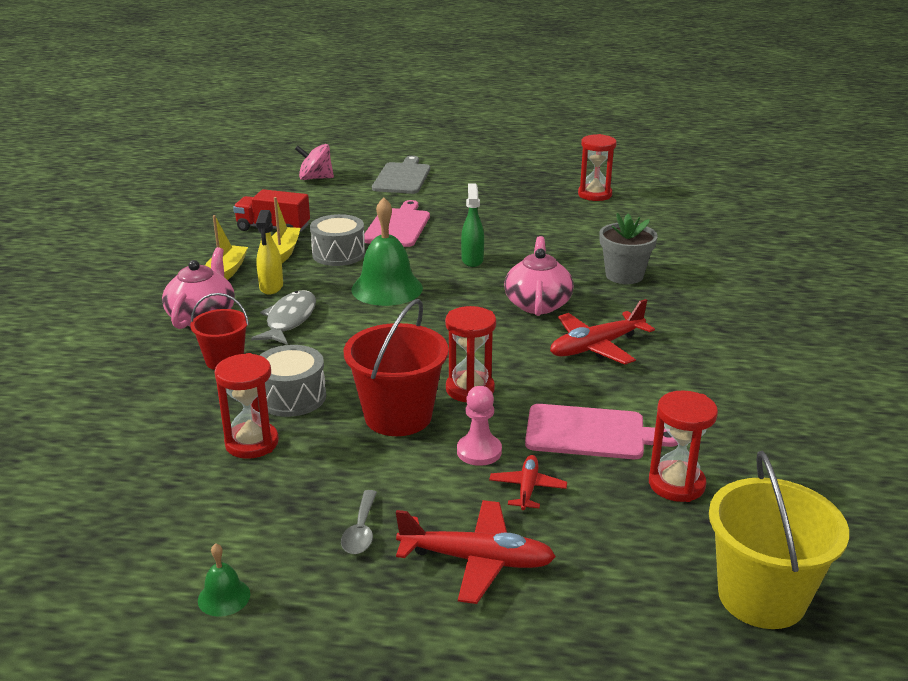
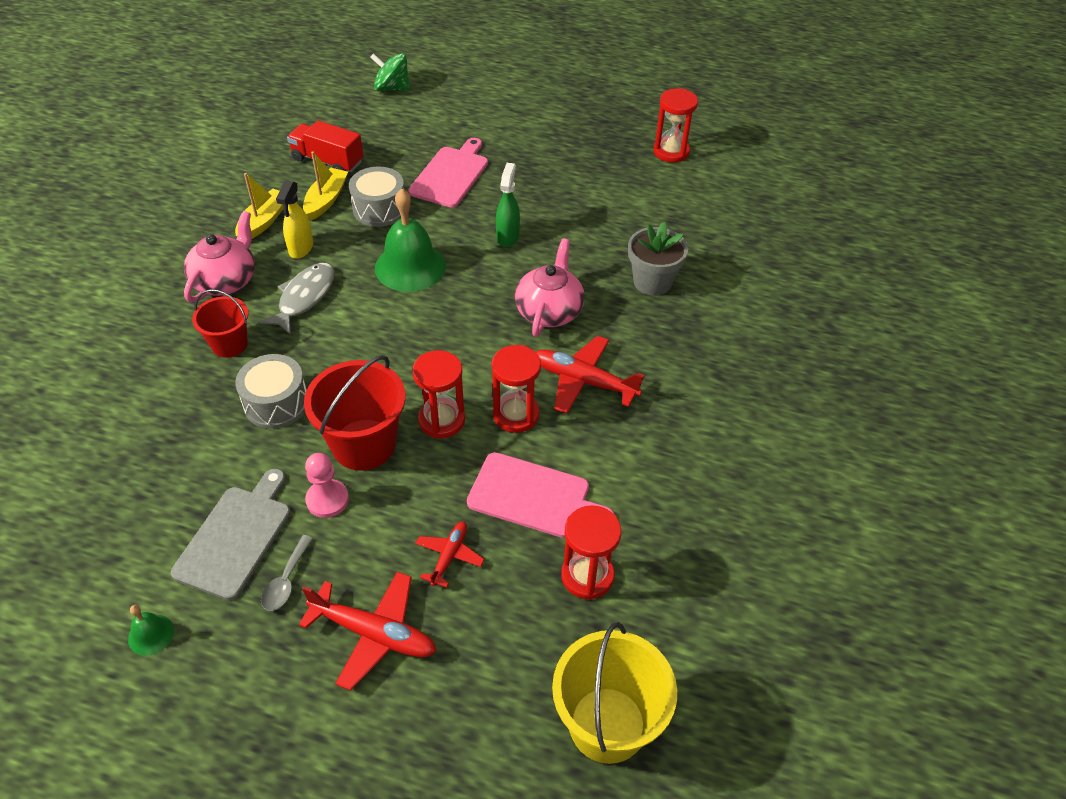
camera: 10 degrees right, 20 degrees up
red hourglass [215,353,279,459] -> red hourglass moved to [491,345,541,433]
pink spinning top [295,144,334,180] -> green spinning top [370,53,410,91]
grey cutting board [372,156,430,194] -> grey cutting board moved to [171,468,291,600]
pink pawn [457,386,502,466] -> pink pawn moved to [305,453,349,518]
red plane [550,299,655,365] -> red plane turned 45 degrees clockwise [536,336,645,414]

